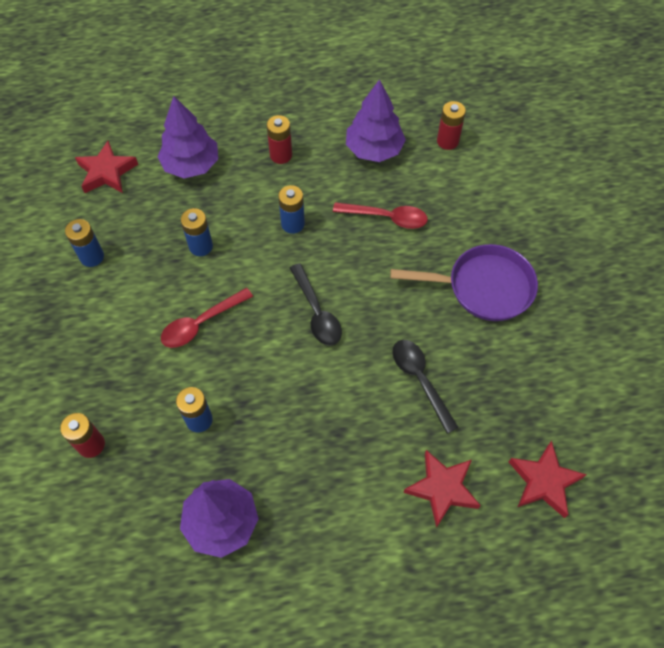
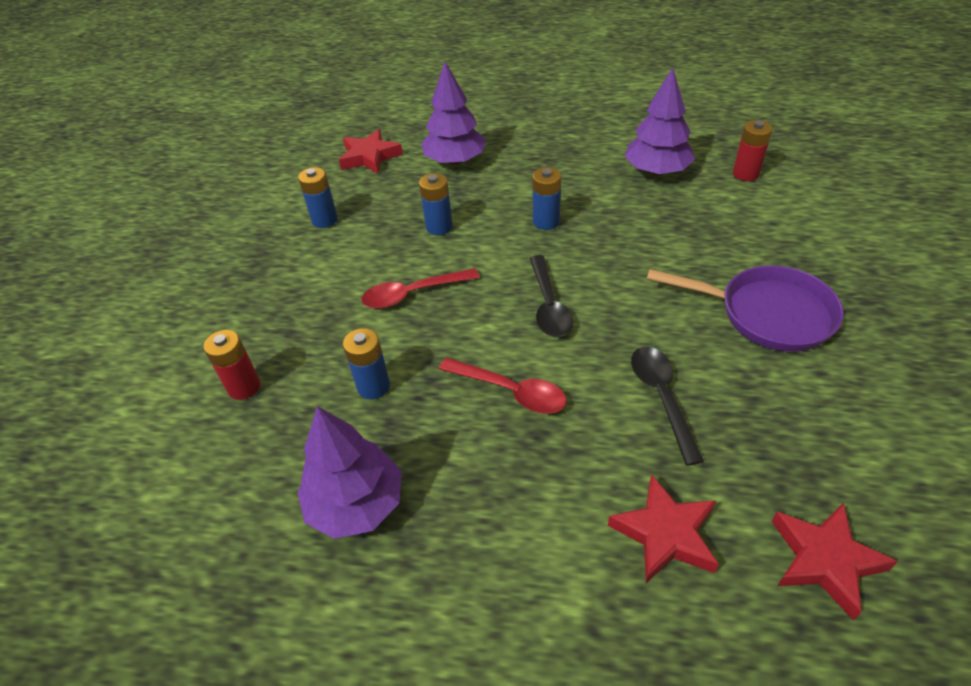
camera: 20 degrees right, 15 degrees down
red battery [267,115,292,164] -> none
red spoon [333,202,428,229] -> red spoon moved to [439,358,567,414]

